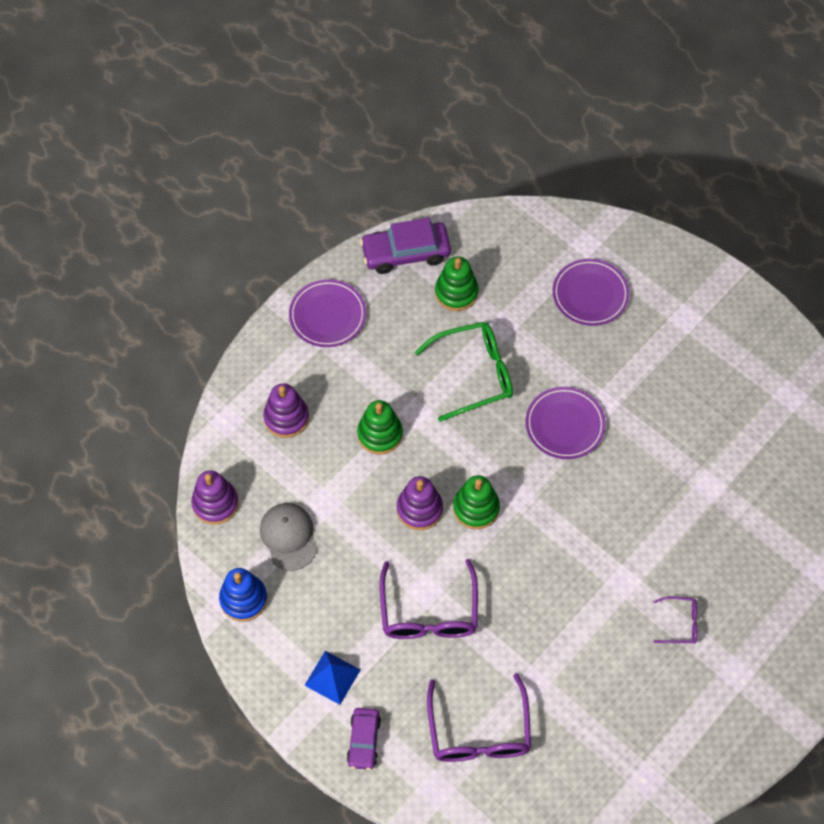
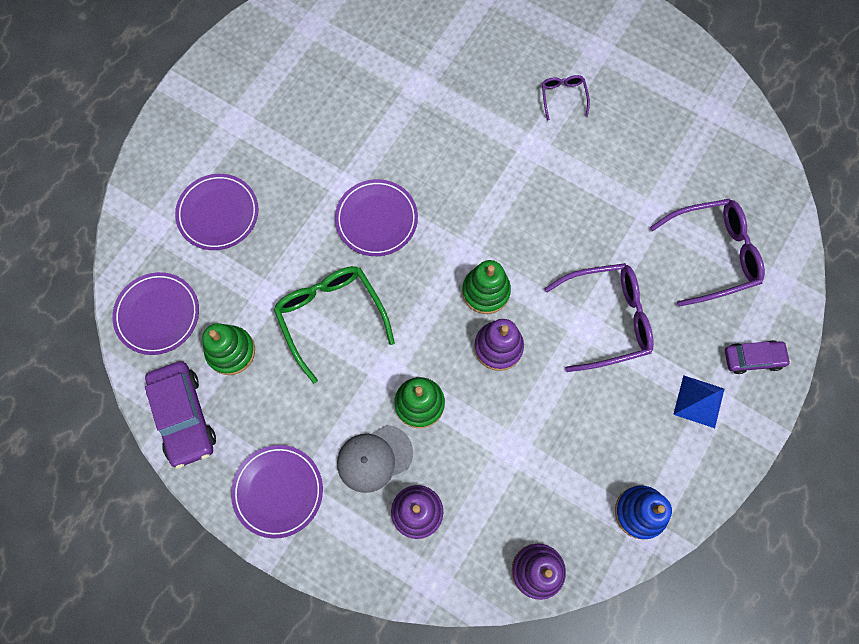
camera: 100 degrees left, 10 degrees up
grey cap [260,503,317,571] -> grey cap moved to [337,425,413,493]
none -> purple plate [112,272,199,355]

